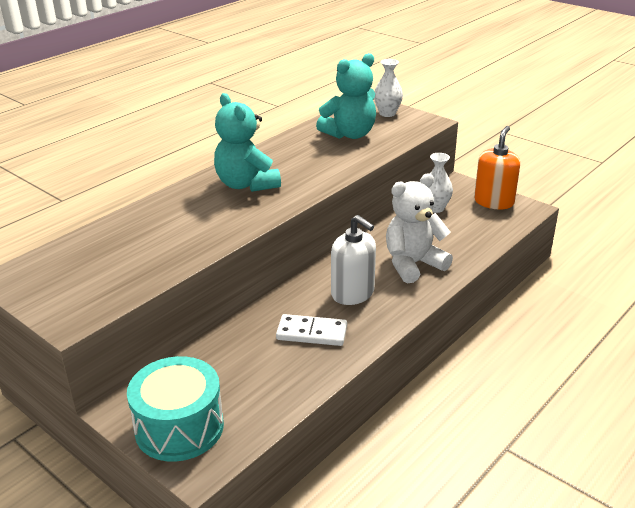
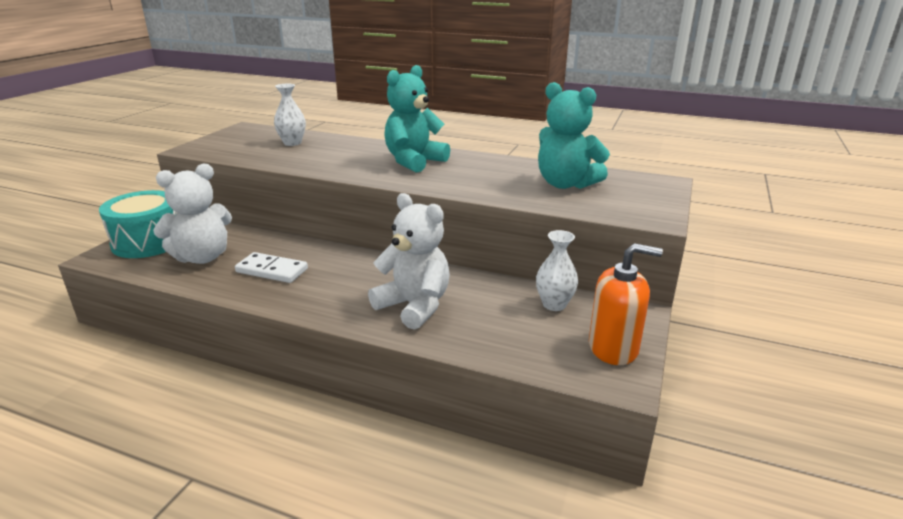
camera: 70 degrees right, 5 degrees down
white domino [276,314,347,346] -> white domino turned 60 degrees counterclockwise [235,252,308,283]
white soap dispenser [331,215,376,305] -> none
white vase [374,59,403,117] -> white vase moved to [274,84,306,146]
none -> white teddy bear [153,164,232,264]

